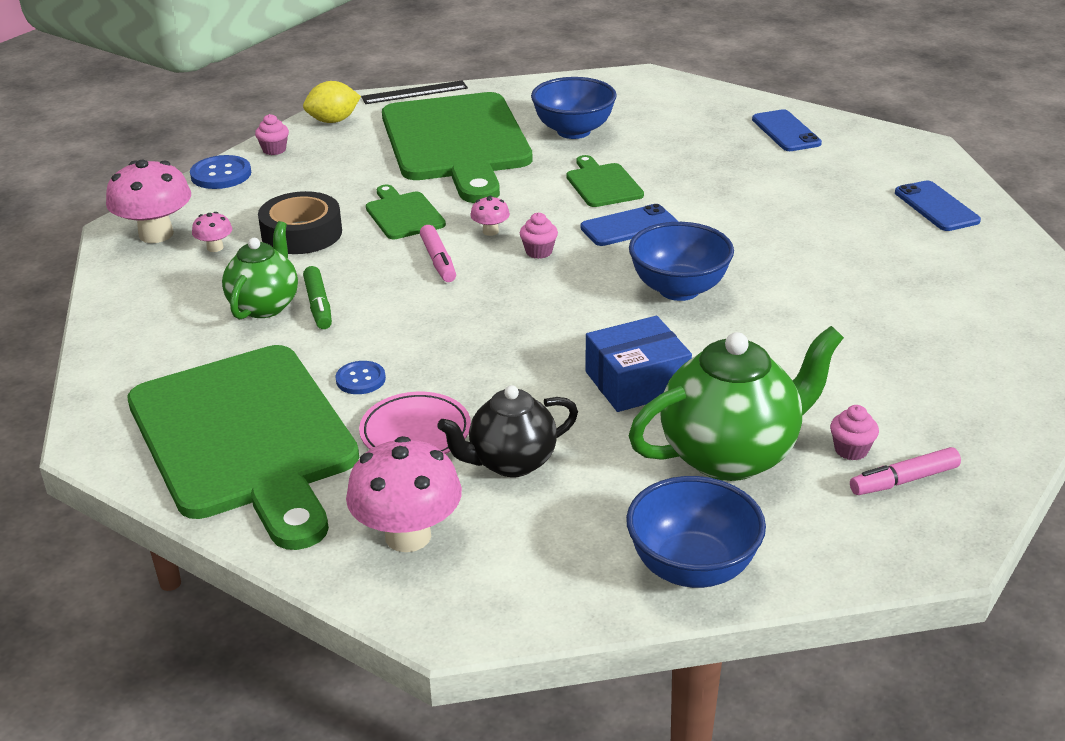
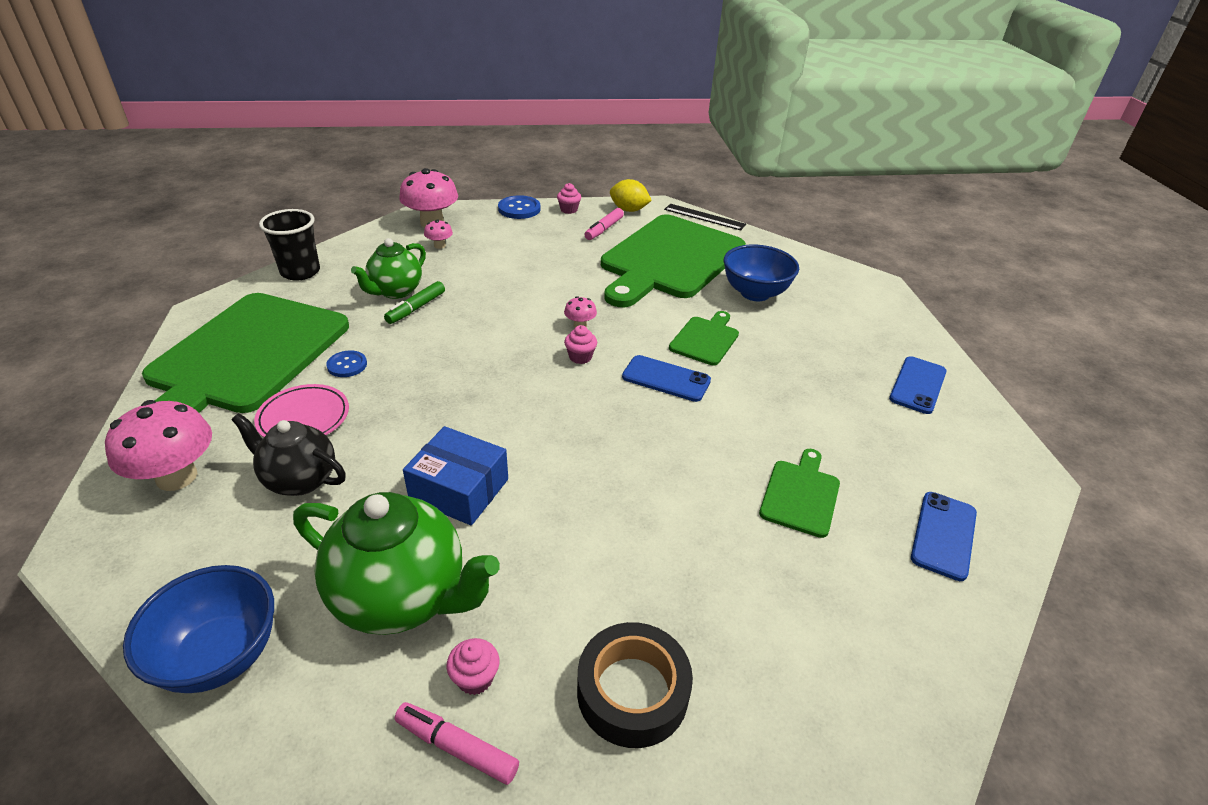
camera: 45 degrees right, 5 degrees up
green teapot [222,221,298,319] -> green teapot turned 150 degrees clockwise [351,238,426,299]
black tape [258,191,342,254] -> black tape moved to [577,622,693,748]
green cutting board [366,185,446,239] -> green cutting board moved to [759,449,840,538]
pink marker [420,225,456,282] -> pink marker moved to [584,208,624,240]
blue bowl [629,222,734,301] -> none
none -> black cup [259,209,320,281]

